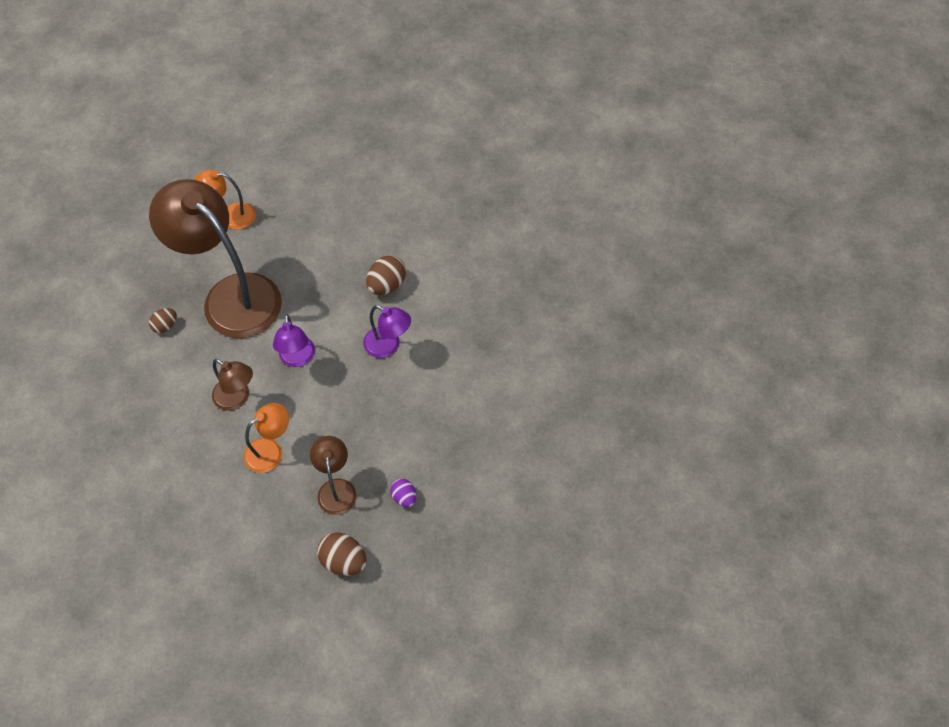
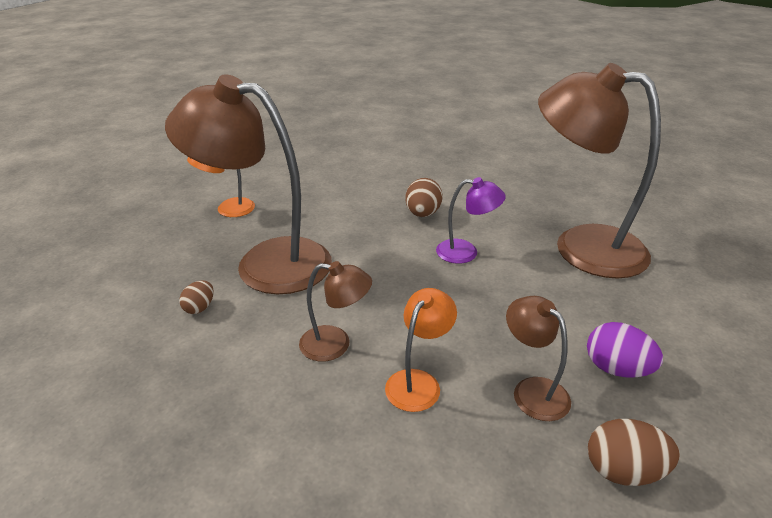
camera: 25 degrees left, 25 degrees down
purple lamp [273,314,315,367] -> none
purple egg [390,478,416,507] -> purple egg [587,322,663,377], size x1.60
none -> brown lamp [538,63,661,278]

